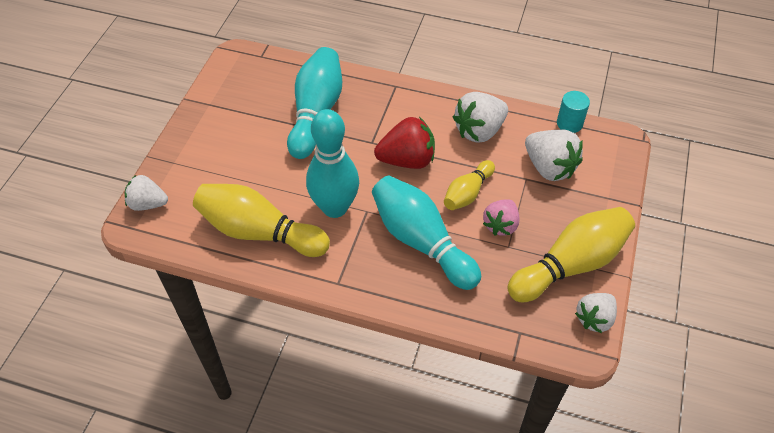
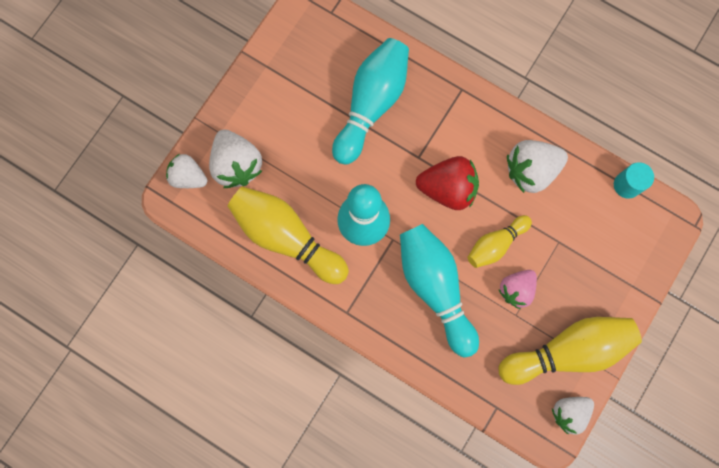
camera: 15 degrees right, 25 degrees up
white strawberry [525,130,583,181] -> white strawberry moved to [209,129,262,188]

